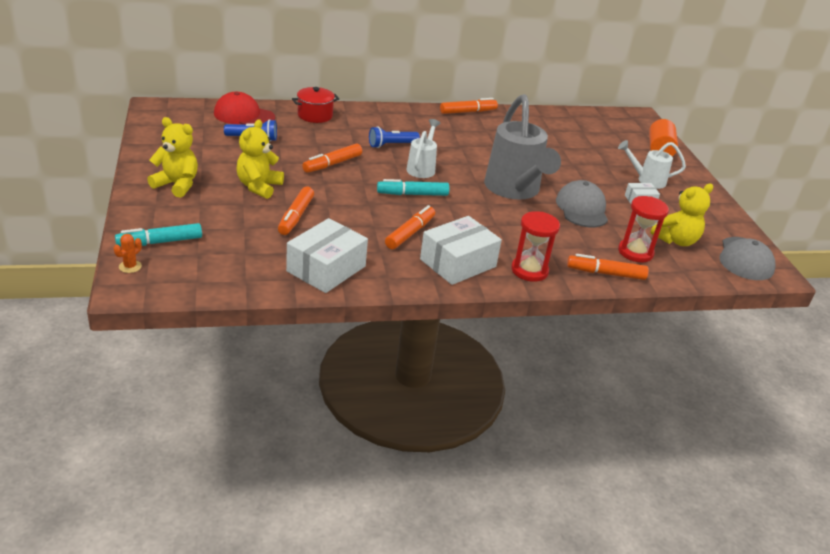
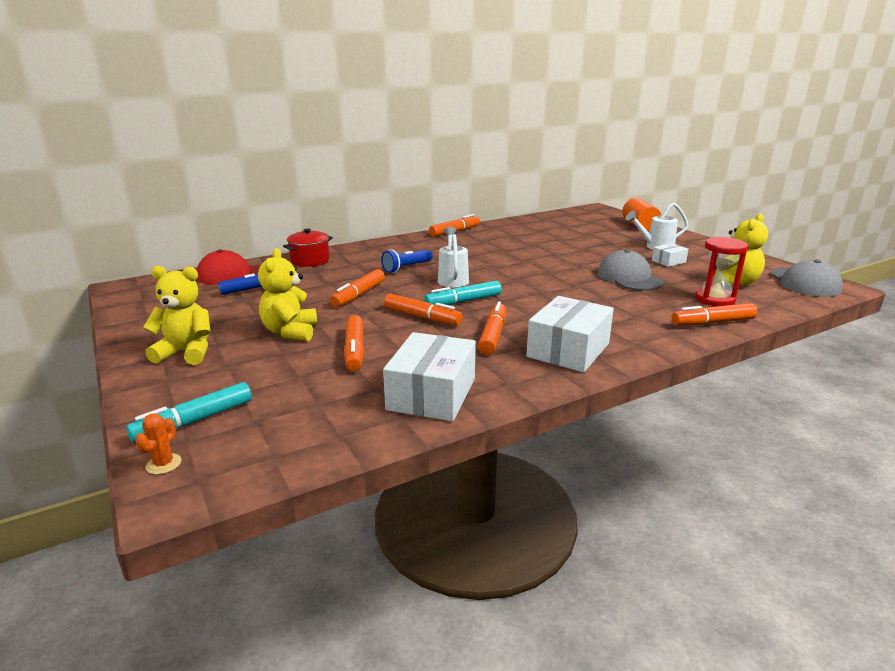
camera: 15 degrees left, 10 degrees down
grey watering can [484,94,561,200] -> none
red hourglass [511,211,560,282] -> none
none -> orange marker [384,293,463,325]

